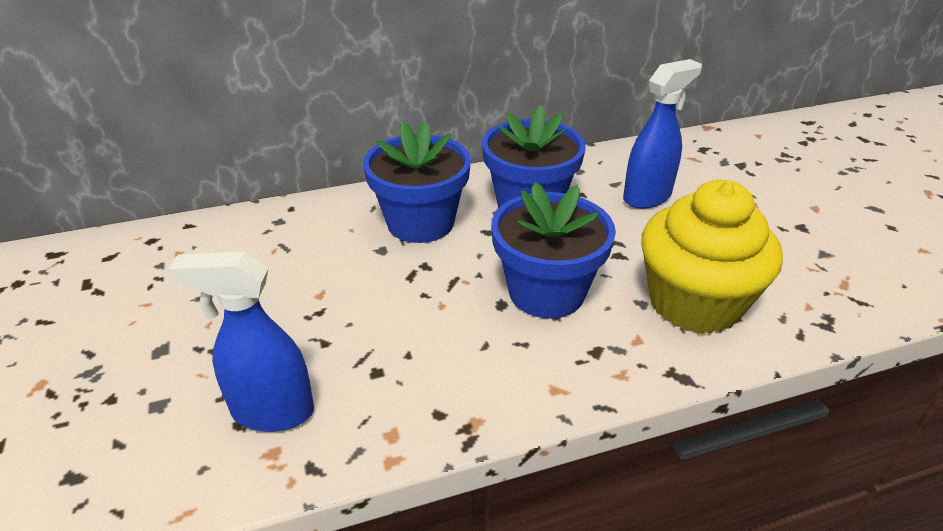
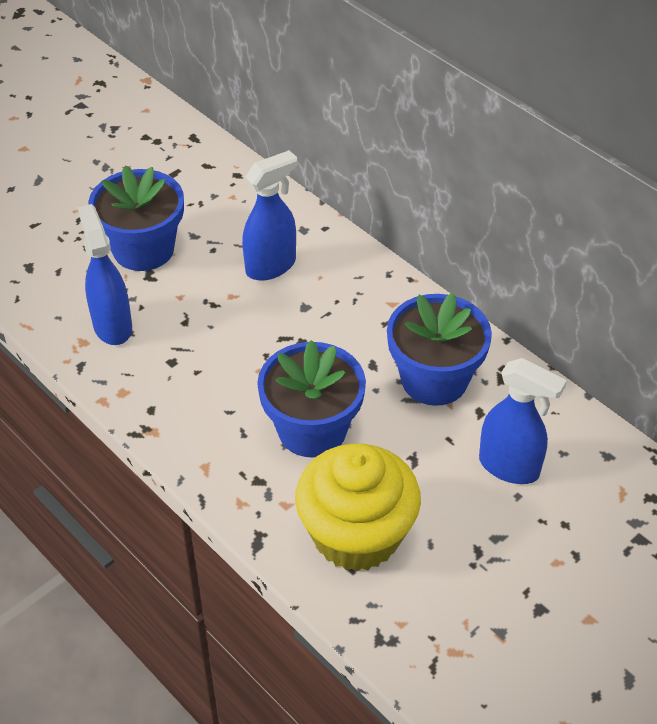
camera: 65 degrees right, 10 degrees up
blue flower pot [363,121,471,243] -> blue flower pot moved to [88,165,184,271]
none -> blue spray bottle [242,150,297,281]

